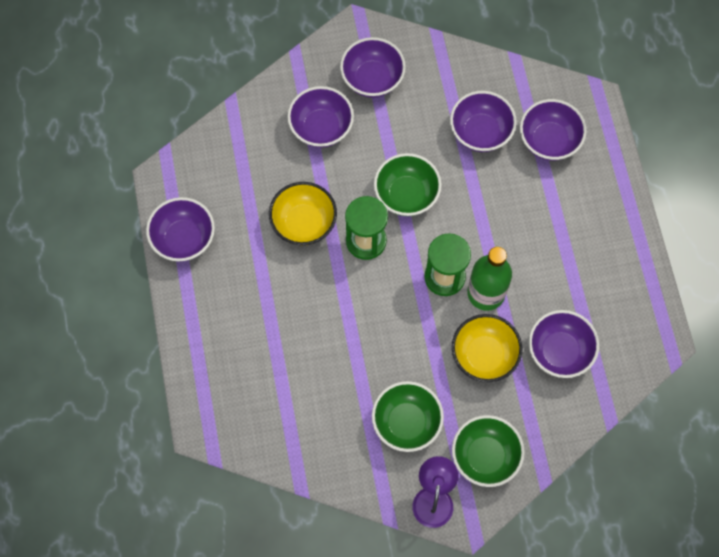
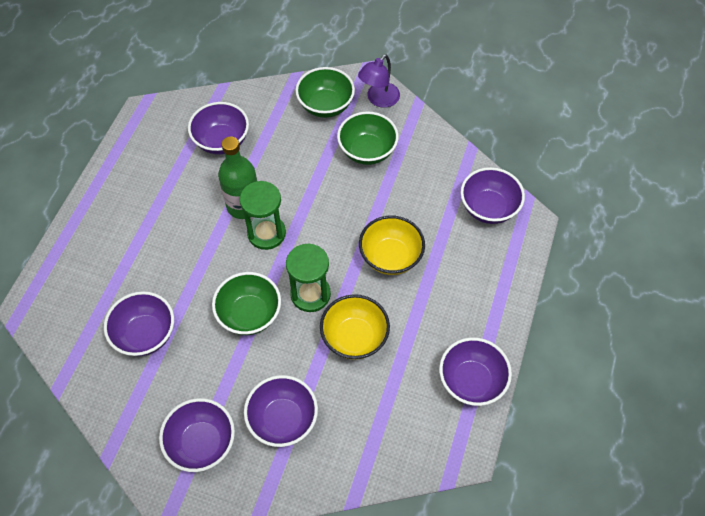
camera: 150 degrees left, 10 degrees down
yellow bowl [452,314,522,382] -> yellow bowl moved to [359,215,425,275]
purple bowl [520,99,587,161] -> purple bowl moved to [461,167,525,224]

